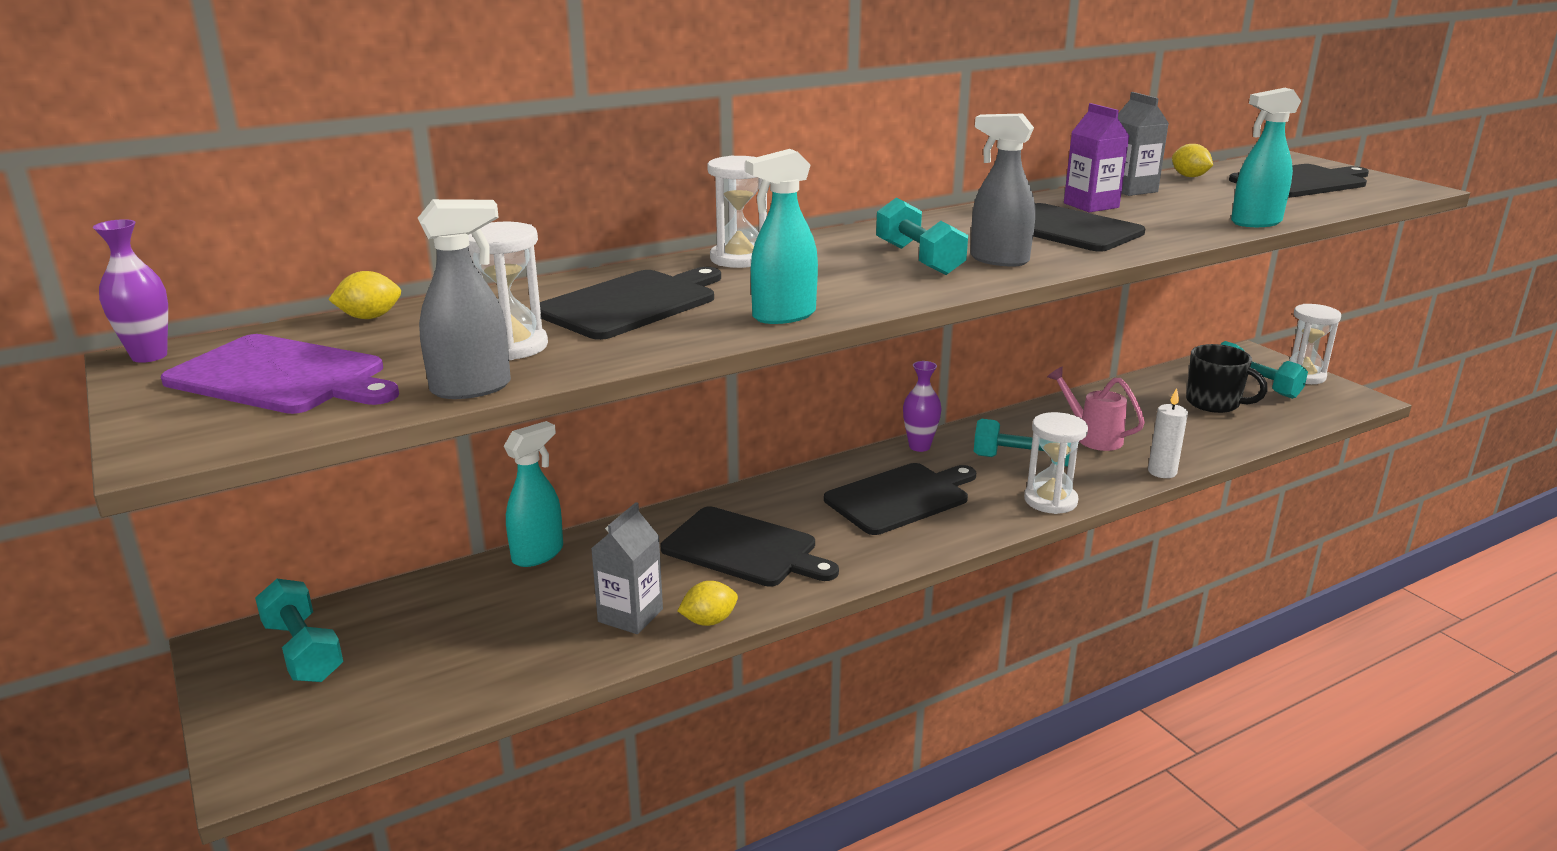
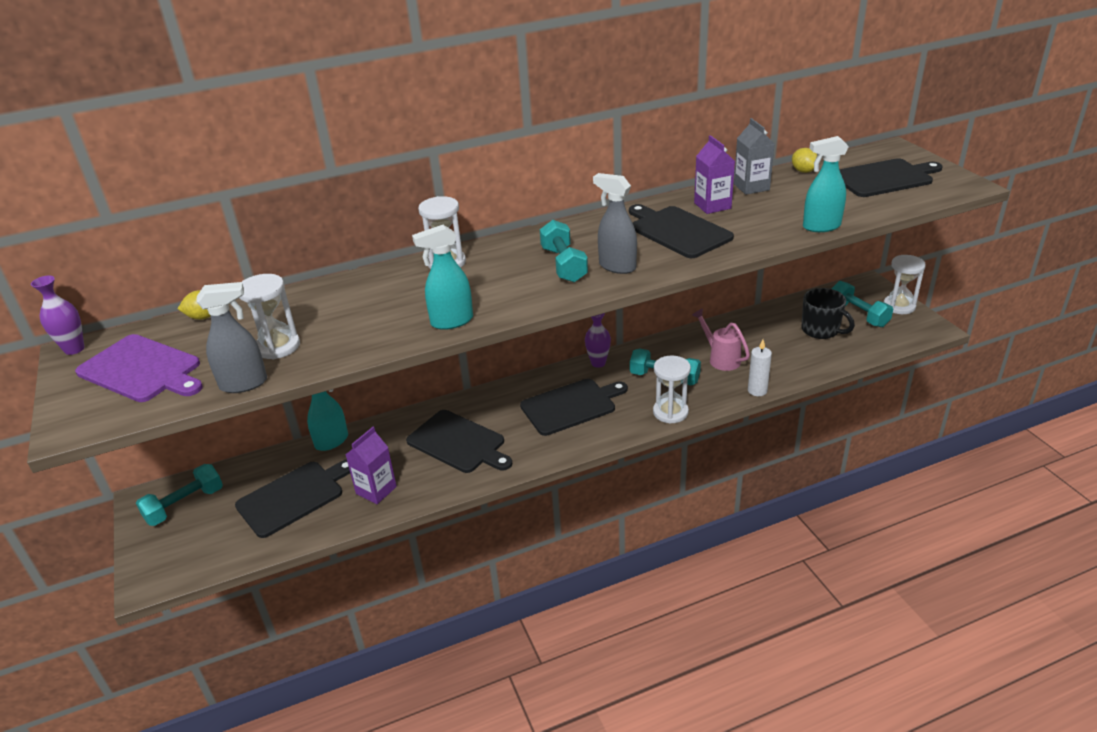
camera: 10 degrees right, 10 degrees up
turquoise dumbbell [255,579,343,682] -> turquoise dumbbell turned 75 degrees clockwise [136,464,223,526]
black cutting board [540,267,721,340] -> black cutting board moved to [235,459,350,538]
grey carton [591,502,663,634] -> purple carton [346,427,397,504]
yellow lemon [678,581,738,626] -> none

